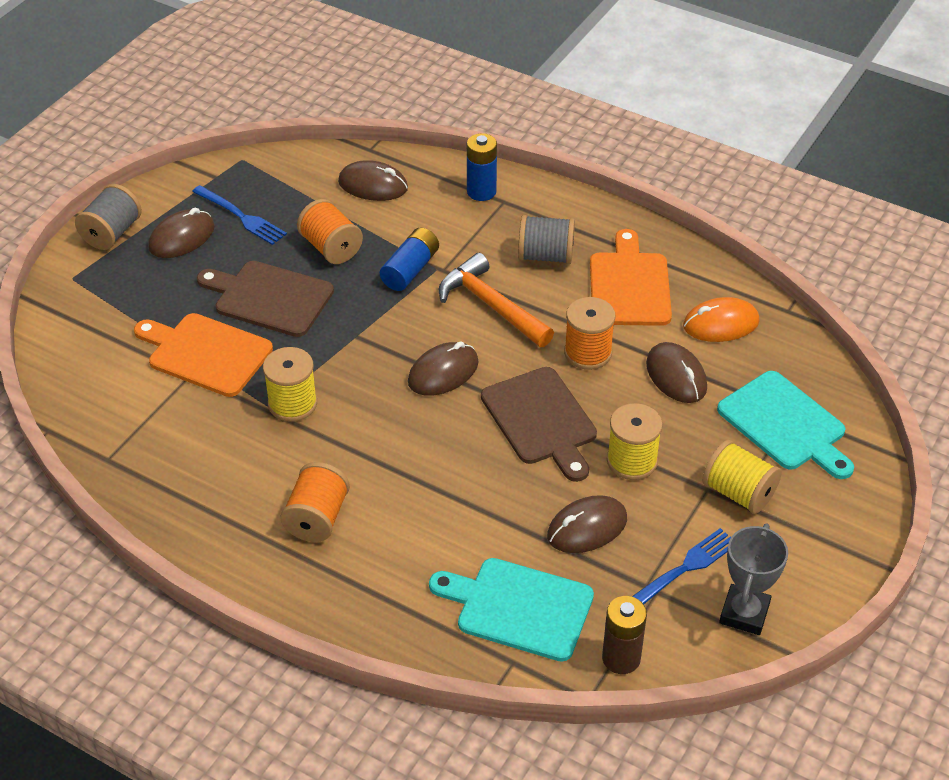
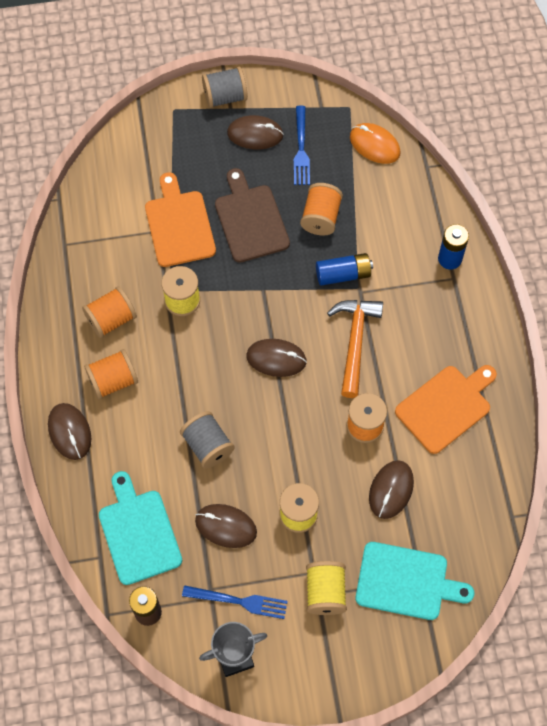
camera: 50 degrees right, 20 degrees up
brown mouse [338,160,408,201] -> brown mouse moved to [48,403,91,460]
brown cutting board [481,367,597,482] -> none
grey spool [518,215,575,264] -> grey spool moved to [180,411,235,468]
orange mouse [683,297,760,342] -> orange mouse moved to [350,123,400,164]
turquoise cutting board [717,371,854,479] -> turquoise cutting board turned 90 degrees counterclockwise [355,542,474,620]
none -> orange spool [82,286,137,338]

